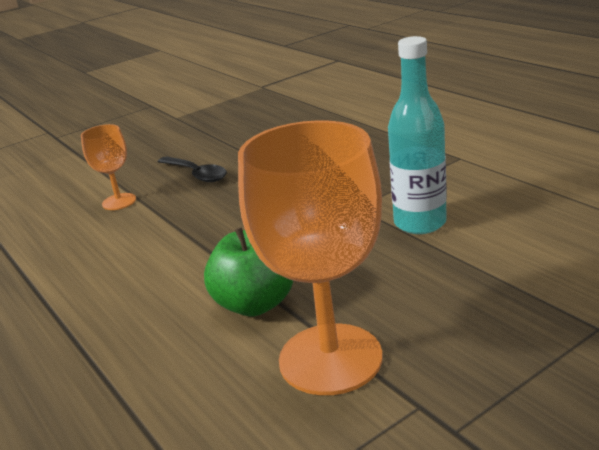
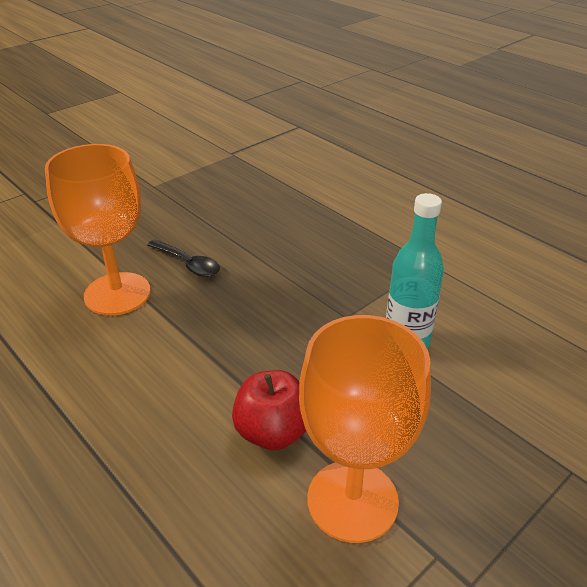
camera: 10 degrees left, 10 degrees up
orange goblet [81,124,136,210] -> orange goblet [45,144,151,316], size x2.03
green apple [204,227,293,316] -> red apple [232,370,306,450]

